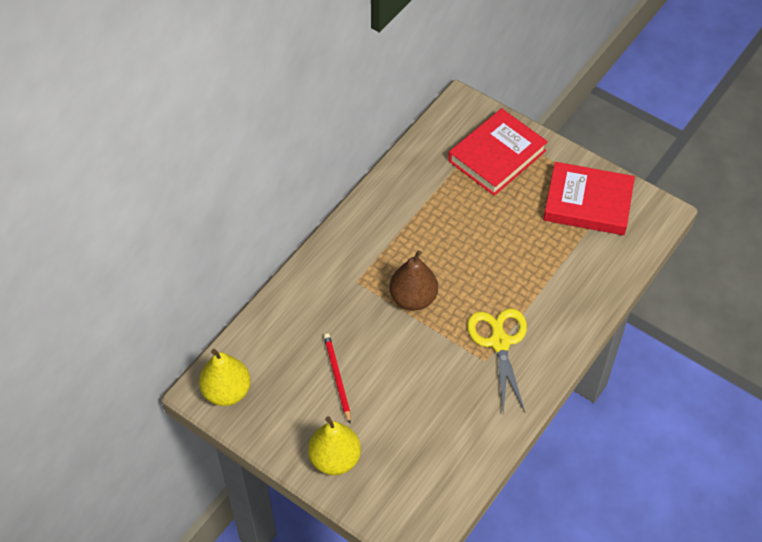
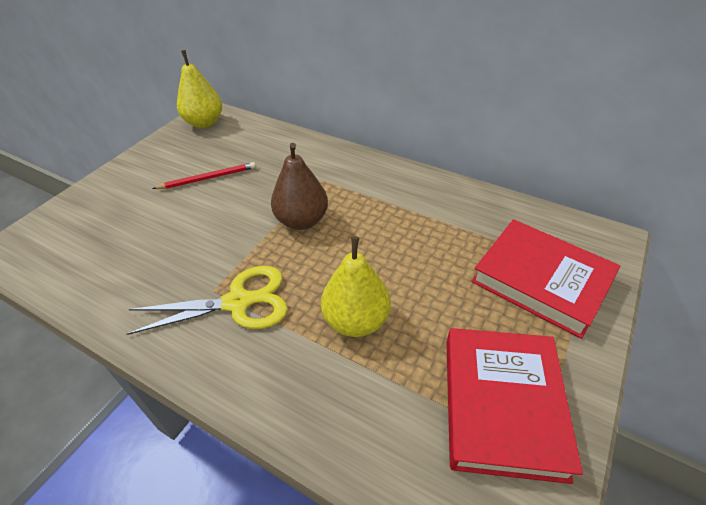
camera: 85 degrees right, 10 degrees down
yellow pear [308,416,361,475] -> yellow pear moved to [321,236,391,337]

